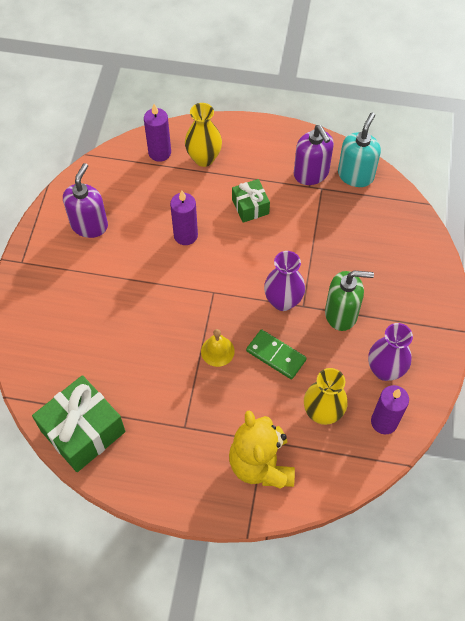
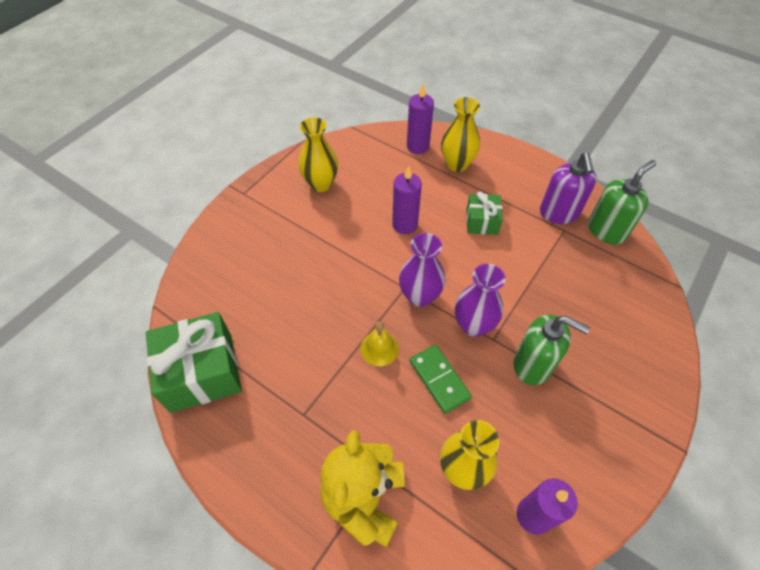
camera: 25 degrees right, 5 degrees down
purple soap dispenser [63,163,108,238] -> yellow vase [298,117,338,192]
turquoise soap dispenser [338,112,381,187] -> green soap dispenser [588,160,656,244]
purple vase [368,323,413,381] -> purple vase moved to [399,233,445,307]

